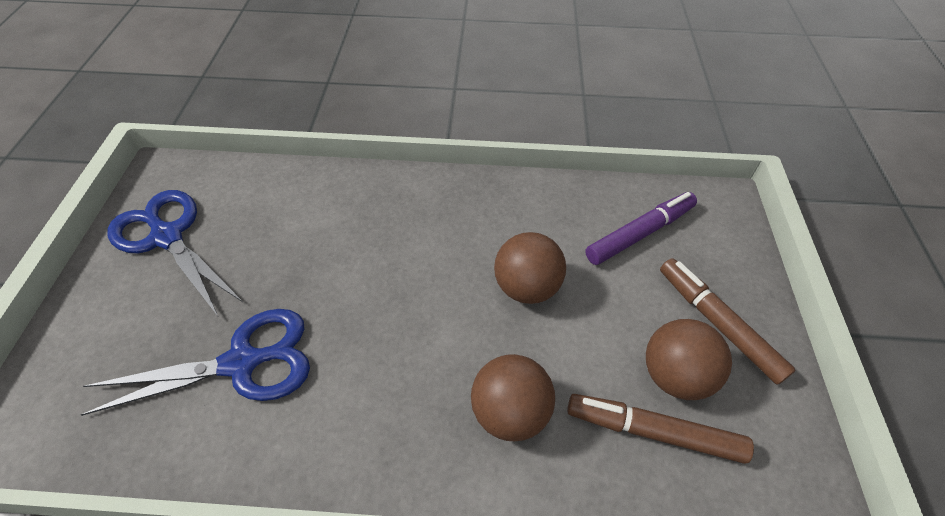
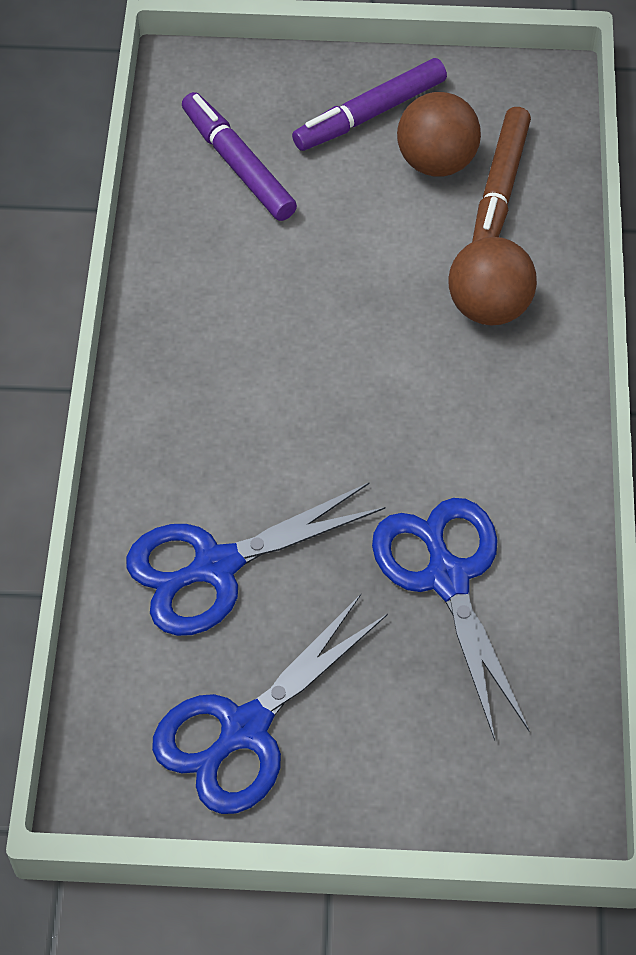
camera: 90 degrees left, 5 degrees up
brown ball [494,232,566,304] -> none
brown marker [660,258,795,385] -> purple marker [292,58,447,151]
none -> blue scissors [126,482,385,636]

